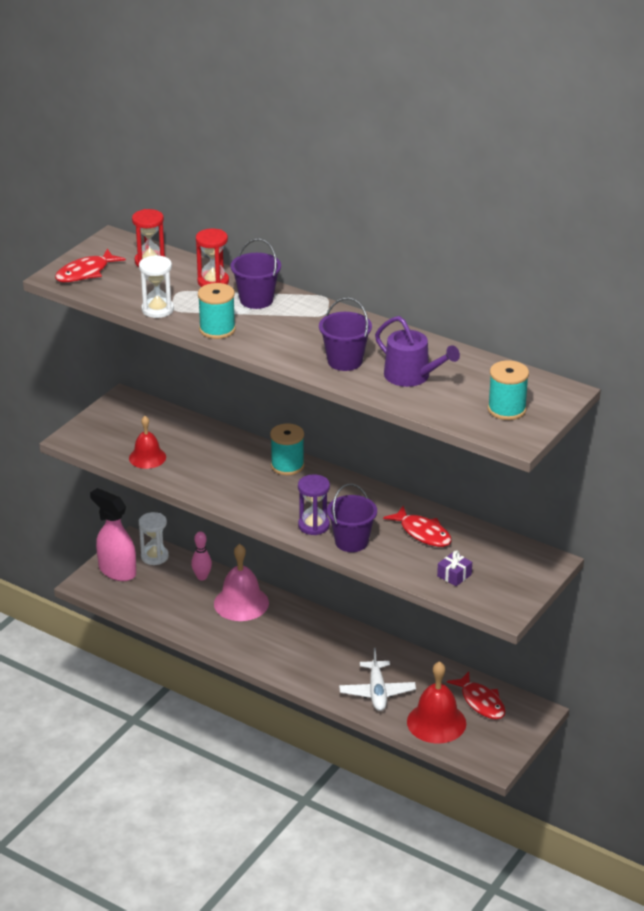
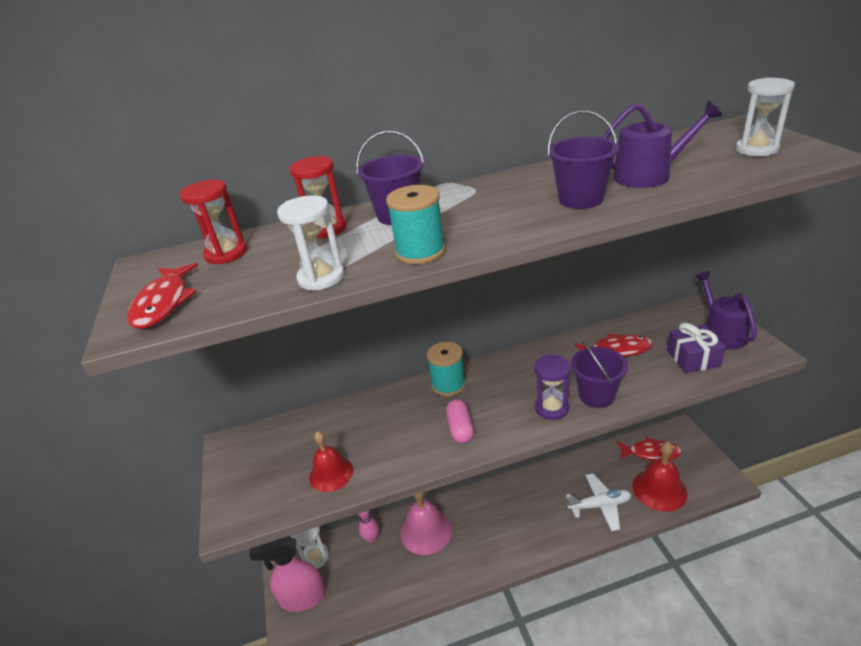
camera: 45 degrees left, 0 degrees up
white plane [339,648,416,711] -> white plane turned 45 degrees counterclockwise [566,473,632,531]
purple gift [437,550,472,586] -> purple gift [667,323,726,373], size x1.55
turquoise spool [488,360,529,420] -> white hourglass [736,78,795,156]
none -> pink capsule [446,399,474,444]
none -> purple watering can [695,271,757,349]

